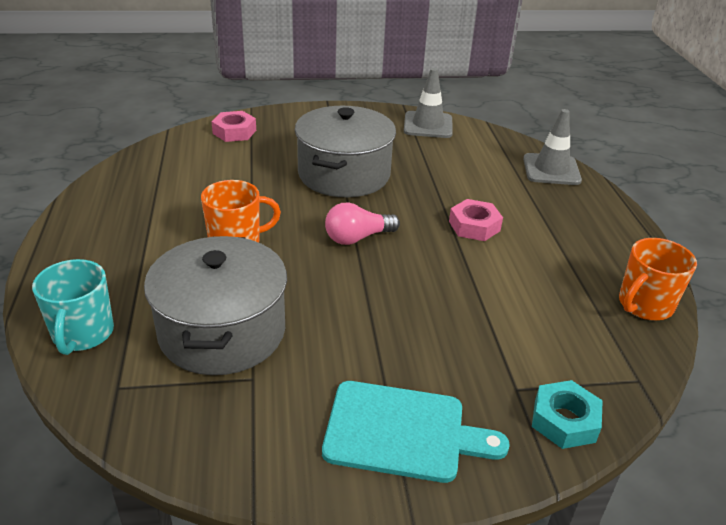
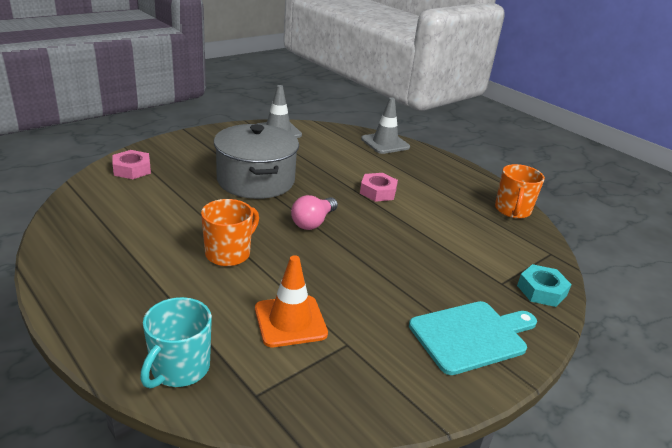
camera: 35 degrees left, 5 degrees down
turquoise mug [32,259,114,355] -> turquoise mug turned 60 degrees clockwise [140,297,212,389]
grey pot [144,236,287,375] -> orange traffic cone [255,255,328,347]

